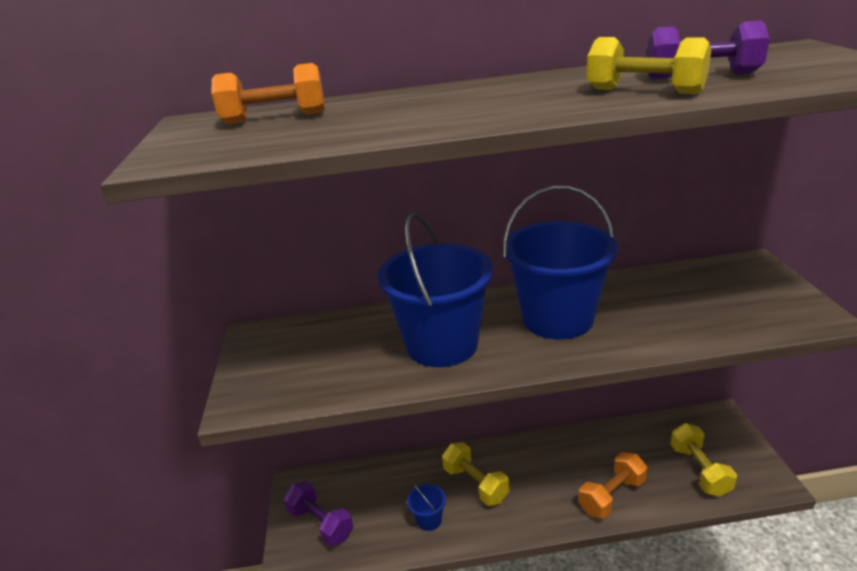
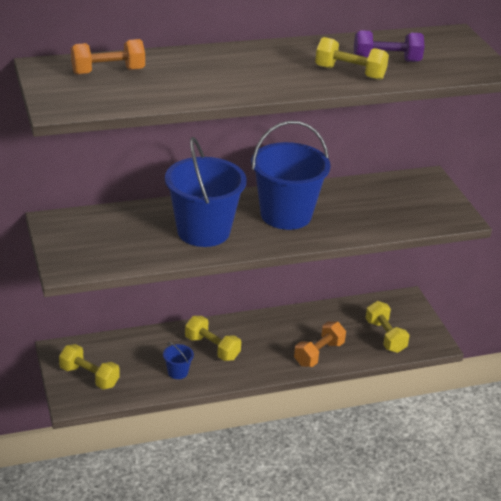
camera: 15 degrees left, 5 degrees up
purple dumbbell [284,481,353,547] -> yellow dumbbell [59,344,120,390]

